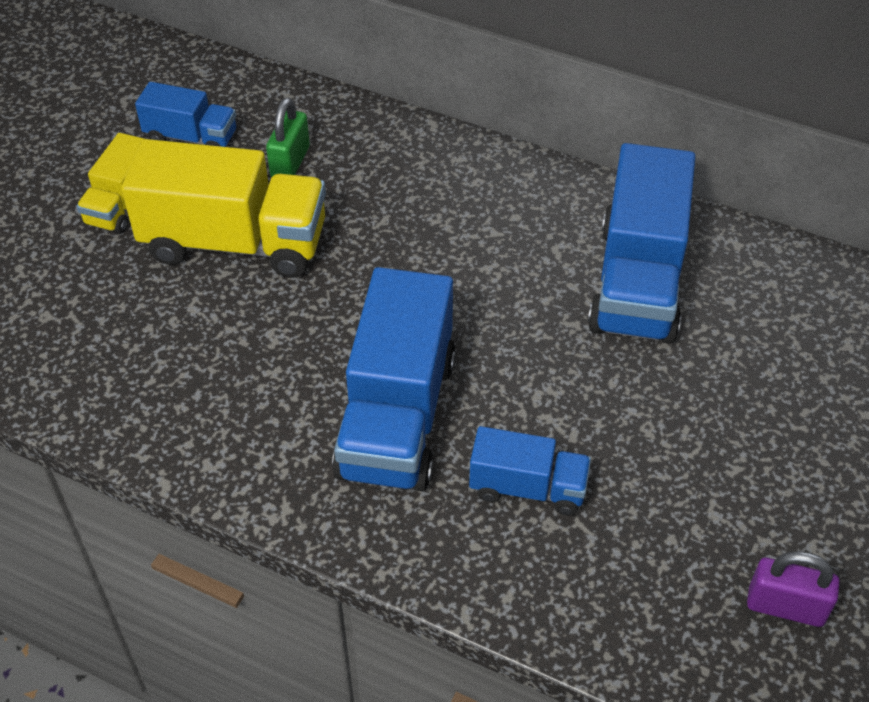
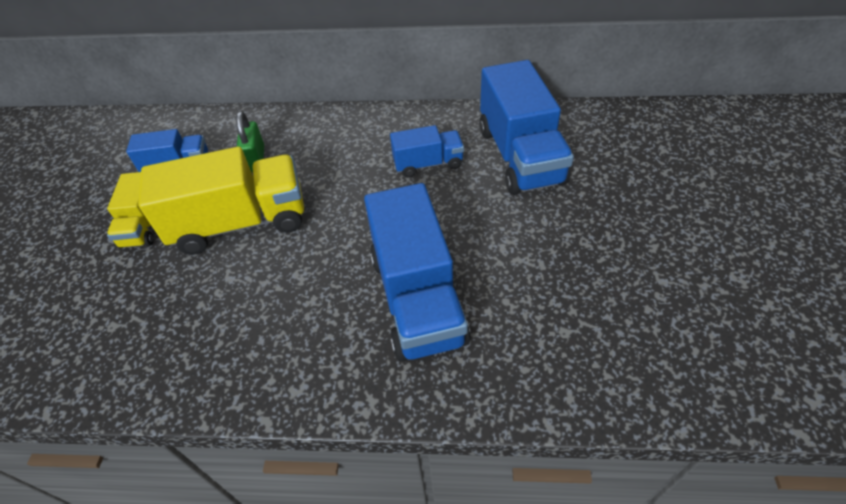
camera: 20 degrees left, 0 degrees up
blue truck [469,426,591,516] -> blue truck moved to [390,125,464,178]
purple padlock [747,551,840,627] -> none

